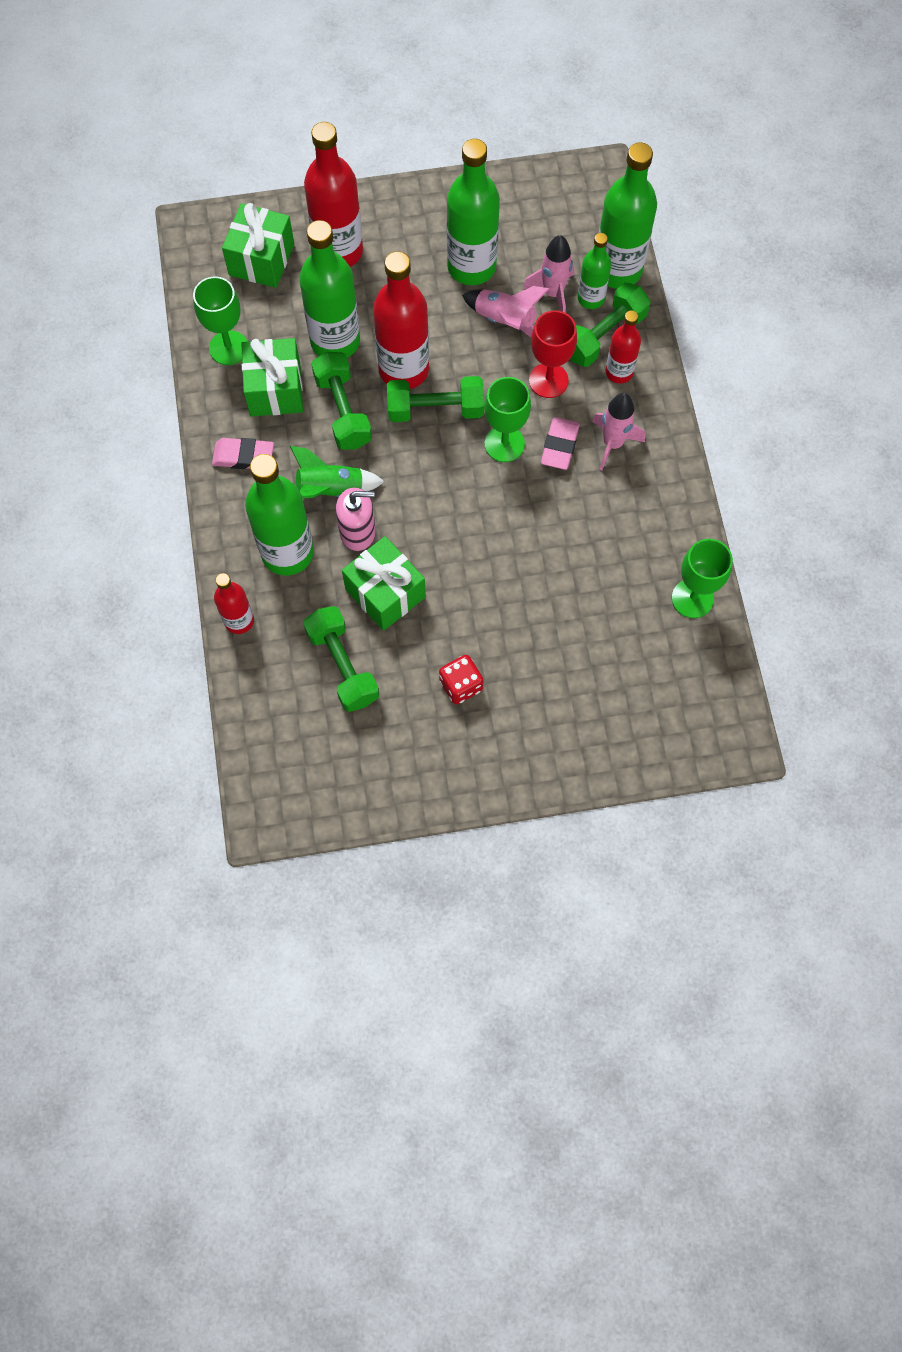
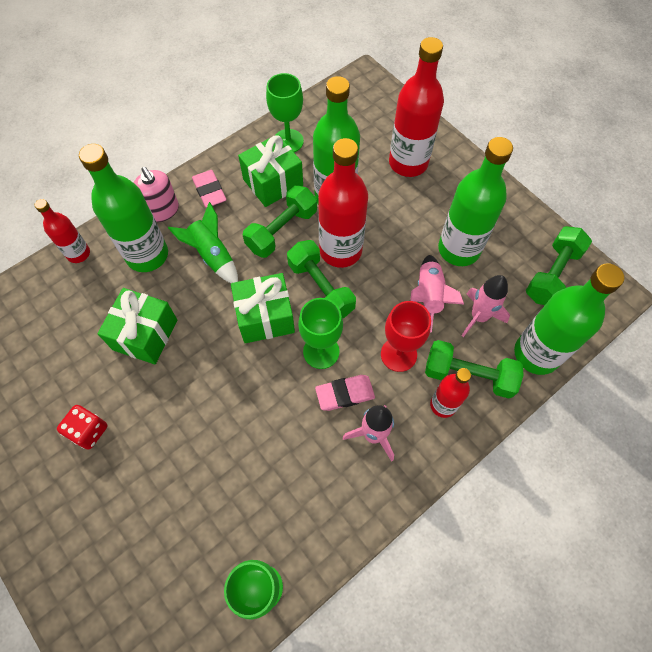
camera: 60 degrees right, 5 degrees down
green gift [222,203,294,288] -> green gift moved to [231,273,295,343]
green dumbbell [303,606,379,712] -> green dumbbell moved to [526,226,592,305]
pink soap dispenser [336,487,376,551] -> pink soap dispenser moved to [134,167,179,222]
green bottle [578,233,611,309] -> none

